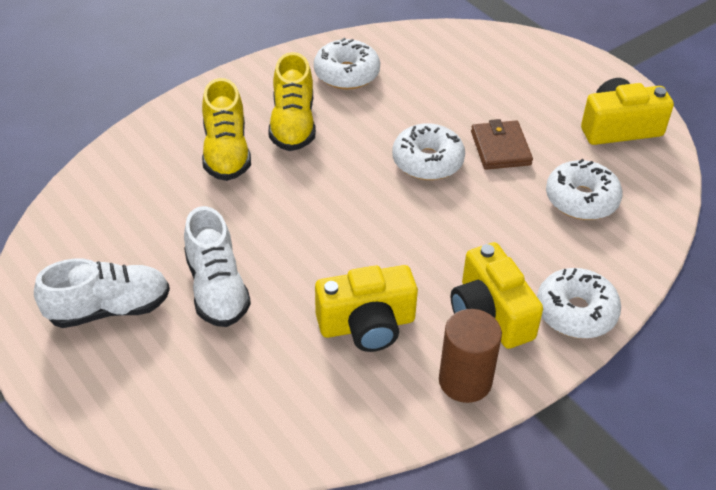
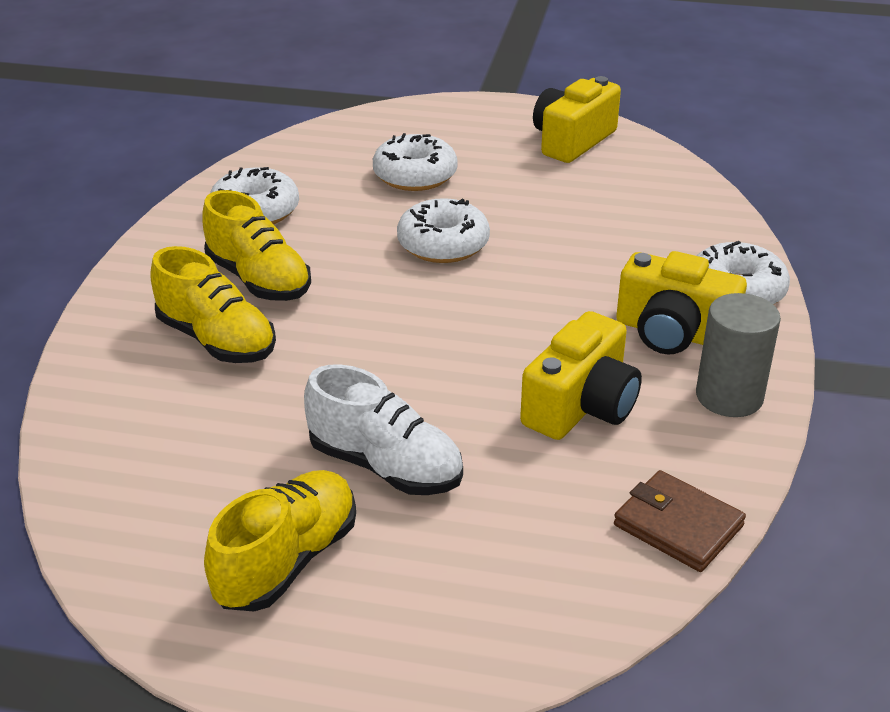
camera: 40 degrees left, 10 degrees down
white shoe [34,258,170,328] -> yellow shoe [204,470,356,611]
brown cylinder [439,309,502,403] -> grey cylinder [696,293,781,417]
brown wallet [471,119,533,170] -> brown wallet moved to [614,470,746,572]
white donut [546,159,623,220] -> white donut moved to [373,133,458,191]

